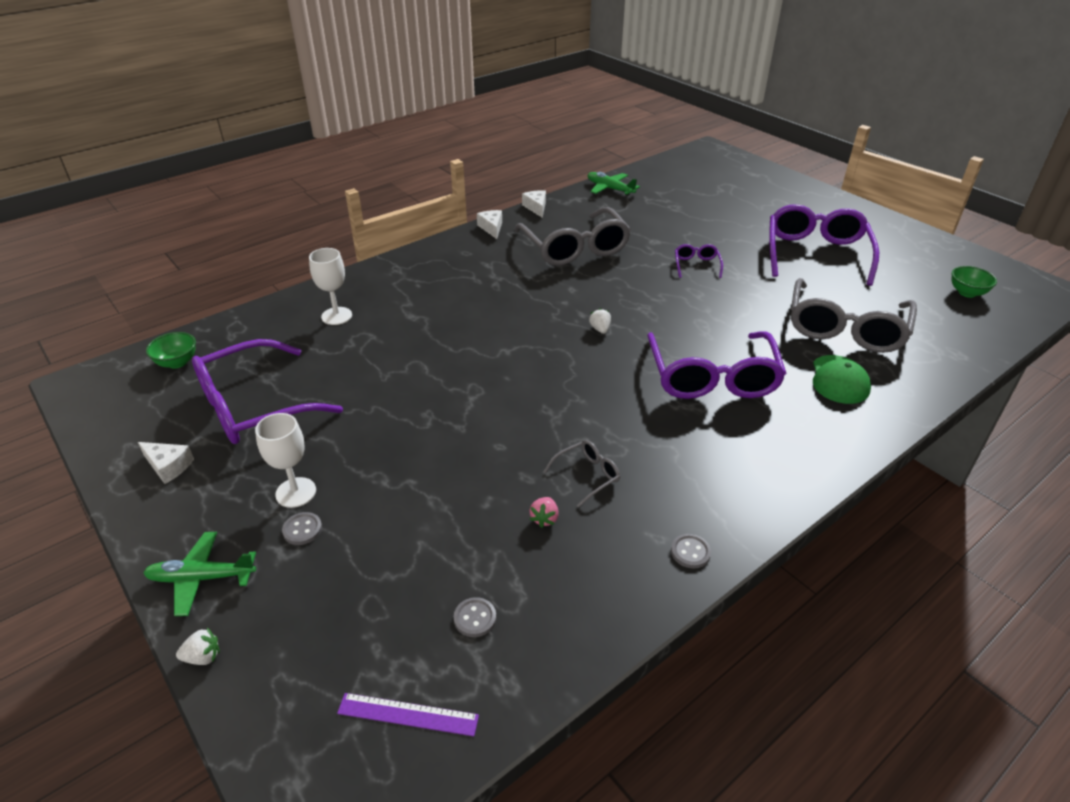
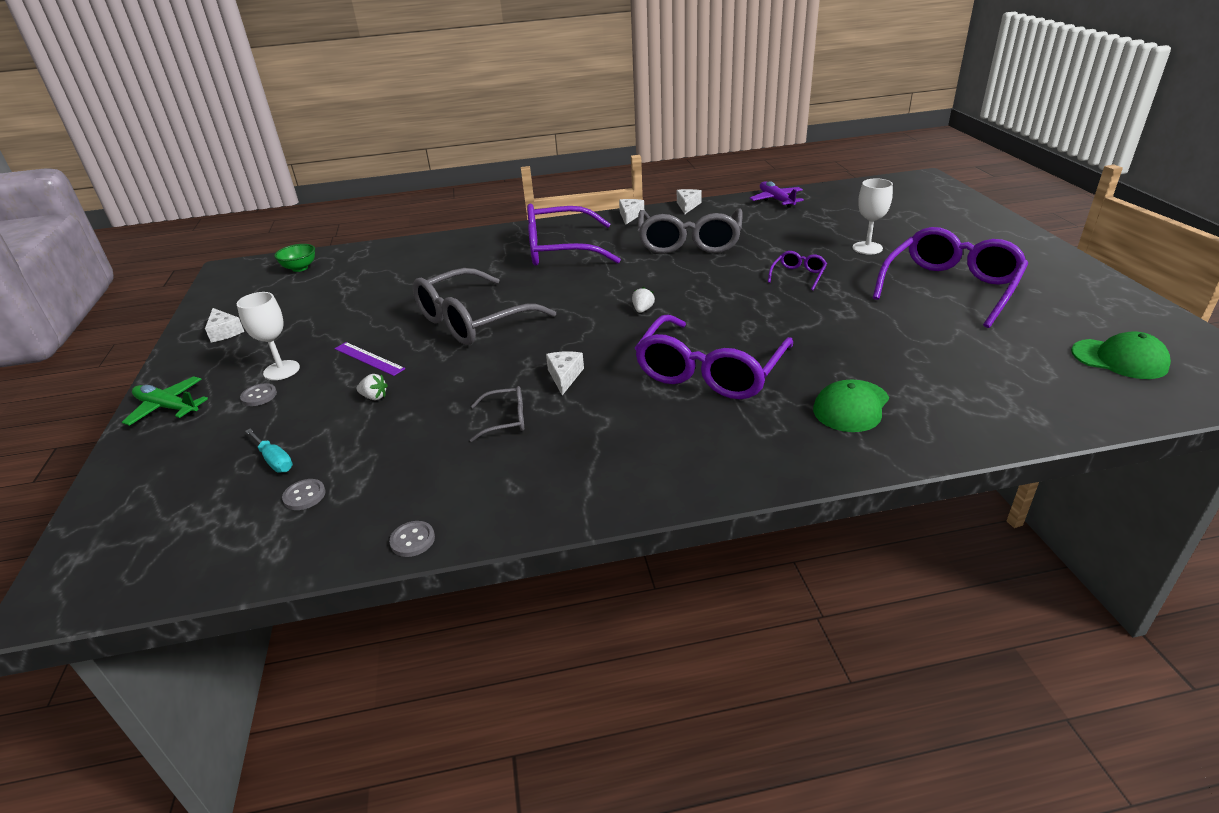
camera: 30 degrees right, 5 degrees down
white strawberry [176,628,220,665] -> white strawberry moved to [357,374,388,400]
purple glasses [192,339,343,444] -> purple glasses moved to [527,204,621,266]
white goblet [309,248,352,325] -> white goblet moved to [852,178,893,254]
purple ruler [337,693,479,736] -> purple ruler moved to [334,342,406,376]
pink strawberry [529,497,559,528] -> none
green plane [588,172,640,196] -> purple plane [750,181,804,208]
grey button [671,534,711,568] -> grey button moved to [389,521,435,557]
grey glasses [791,278,917,353] -> grey glasses moved to [413,268,556,345]
green bowl [952,266,997,298] -> green cap [1071,331,1171,379]
none -> turquoise screwdriver [245,429,293,473]
none -> white cheese [546,351,584,395]

